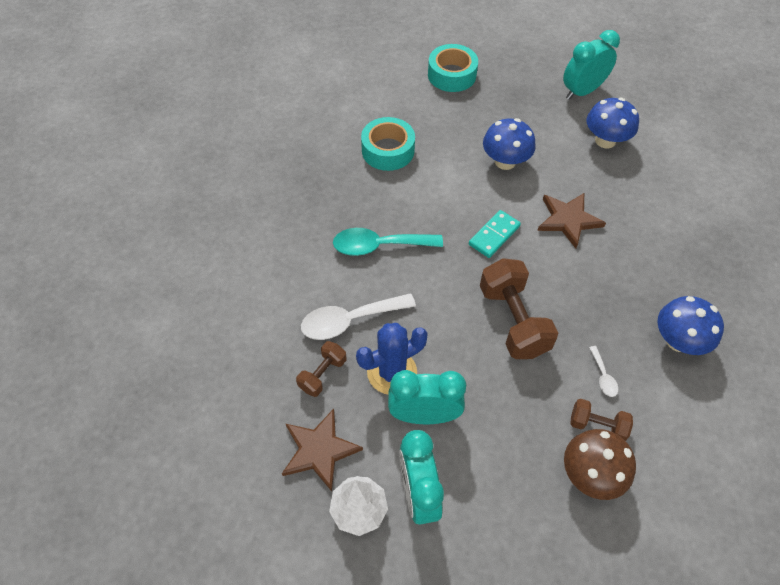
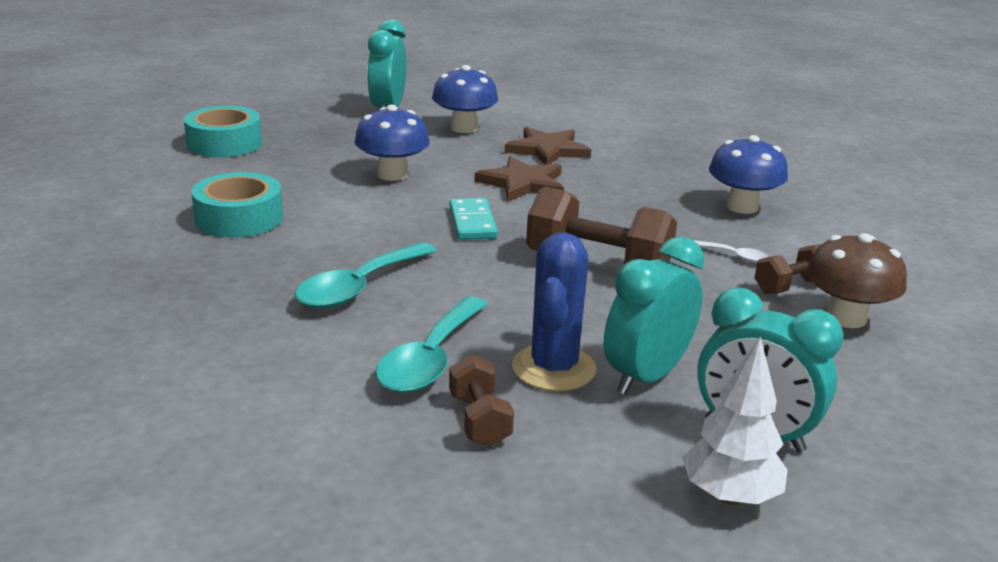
camera: 50 degrees left, 30 degrees down
brown star [282,409,363,491] -> brown star moved to [505,127,591,165]
white spoon [301,293,416,340] -> turquoise spoon [375,296,488,393]

